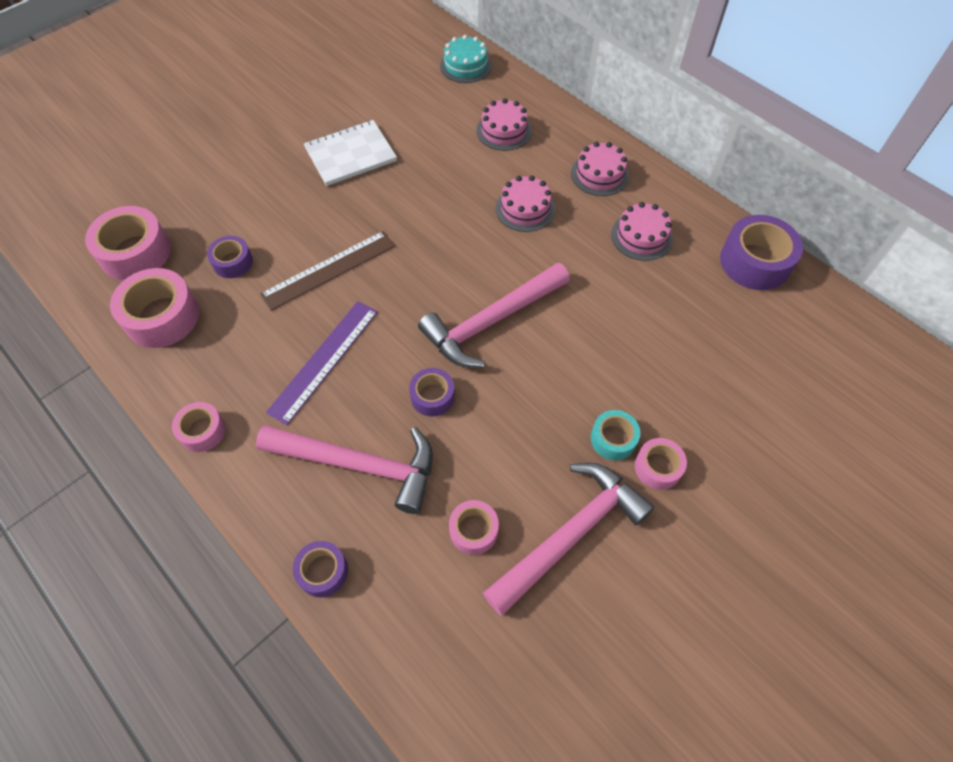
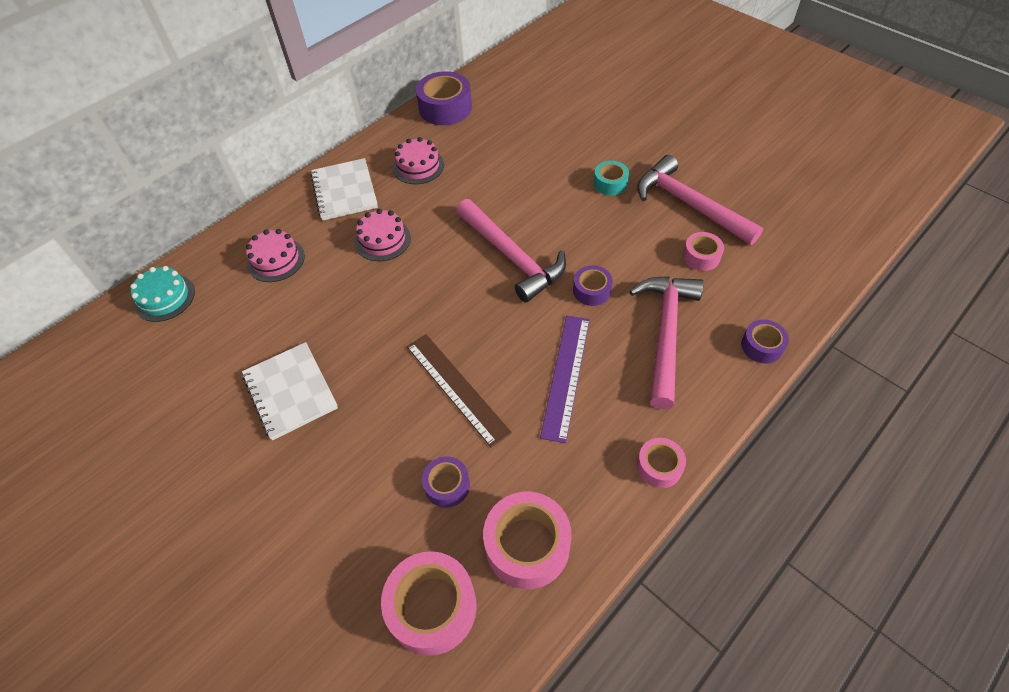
camera: 90 degrees left, 5 degrees down
purple ruler [266,301,378,425] -> purple ruler turned 75 degrees clockwise [540,316,590,443]
pink cake [571,142,629,196] -> white notebook [310,158,378,221]
pink tape [635,438,687,490] -> none

